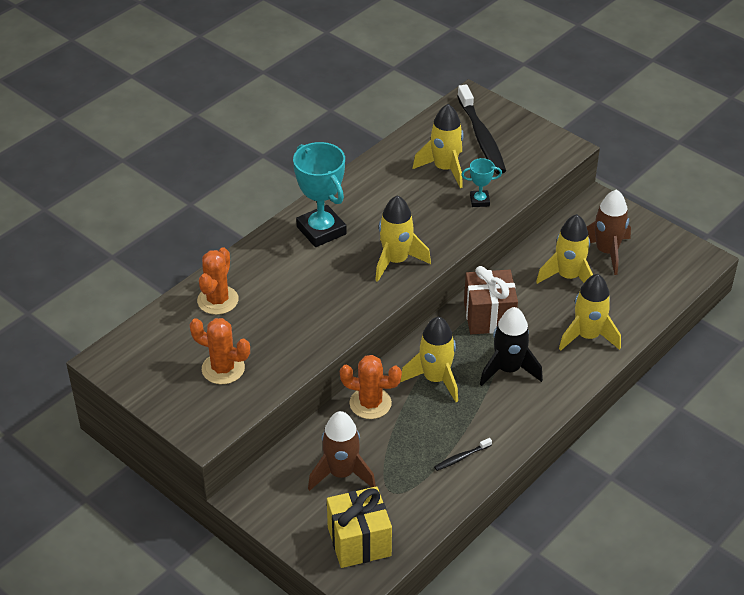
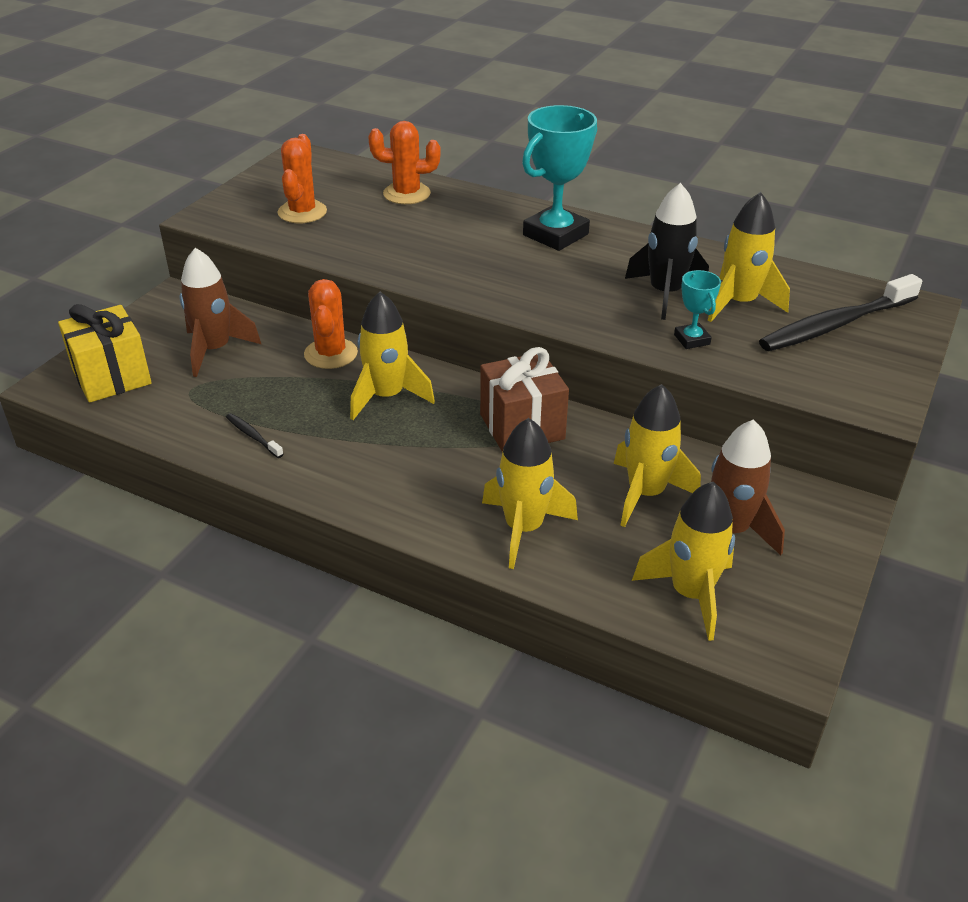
camera: 75 degrees right, 5 degrees down
yellow rocket [375,195,431,282] -> yellow rocket moved to [632,482,735,641]
black rocket [480,307,543,386] -> black rocket moved to [625,183,709,320]

